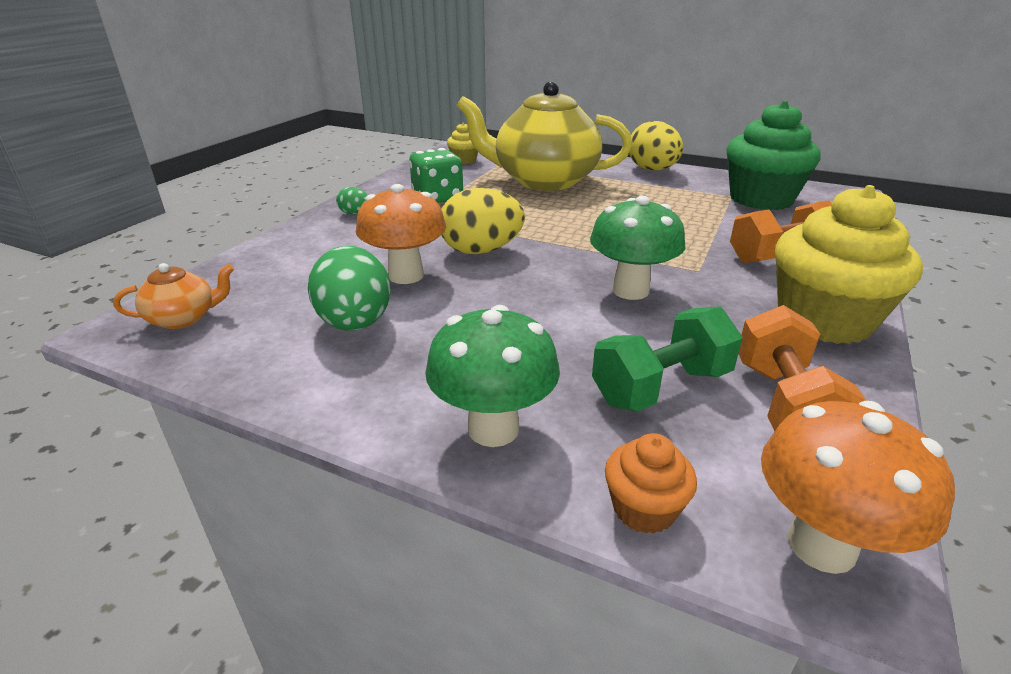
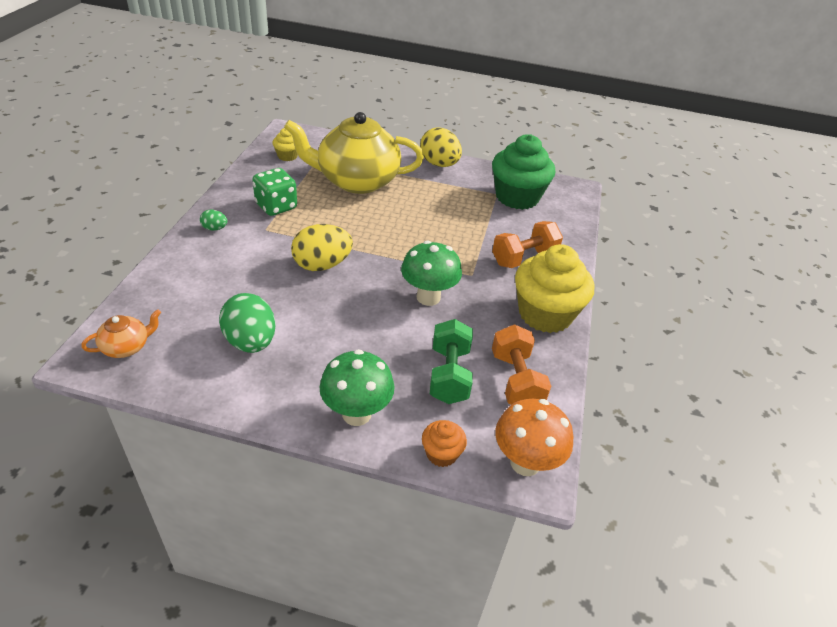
camera: 15 degrees left, 10 degrees up
orange mushroom [356,184,446,284] -> none
green dumbbell [592,306,742,411] -> green dumbbell turned 45 degrees counterclockwise [430,319,473,404]

